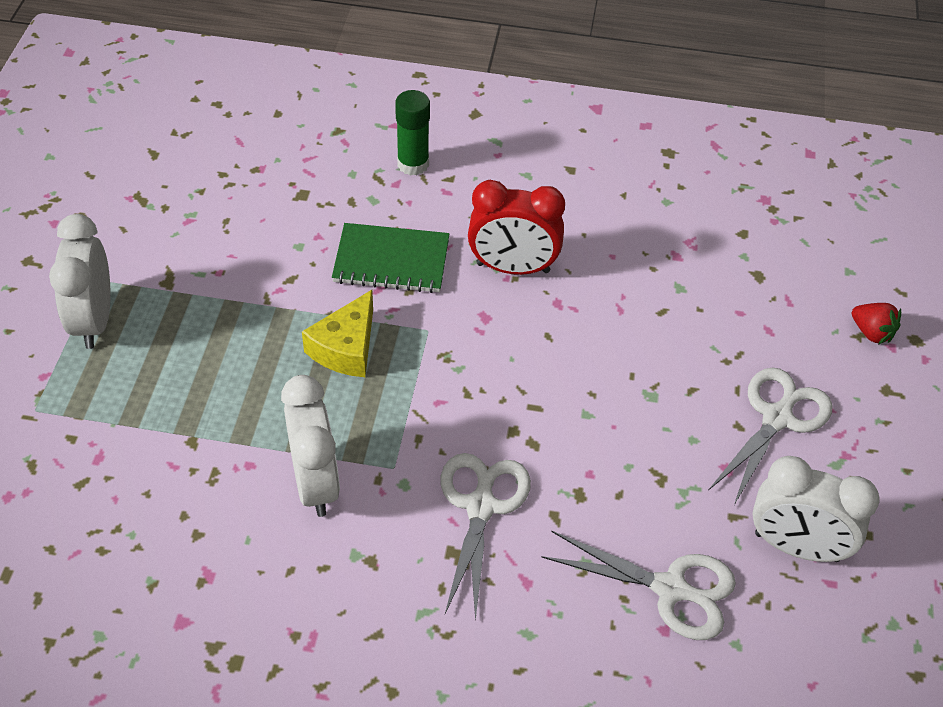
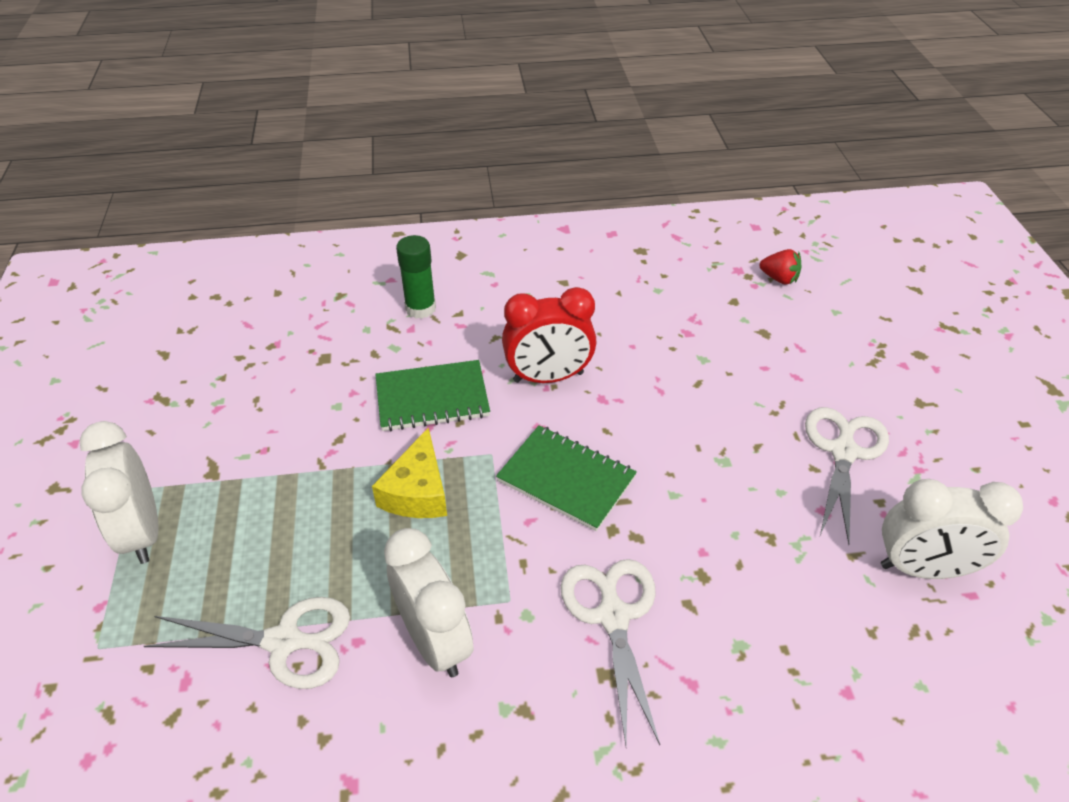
camera: 15 degrees left, 5 degrees down
white scissors [541,531,736,640] -> white scissors moved to [144,597,350,689]
red strawberry [852,303,901,345] -> red strawberry moved to [760,249,801,284]
none -> green notebook [496,425,637,531]

